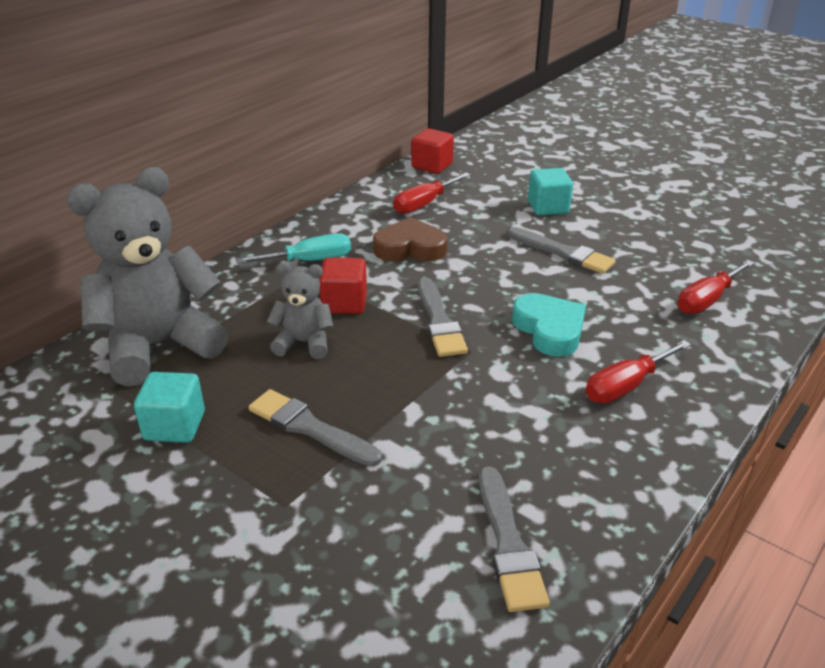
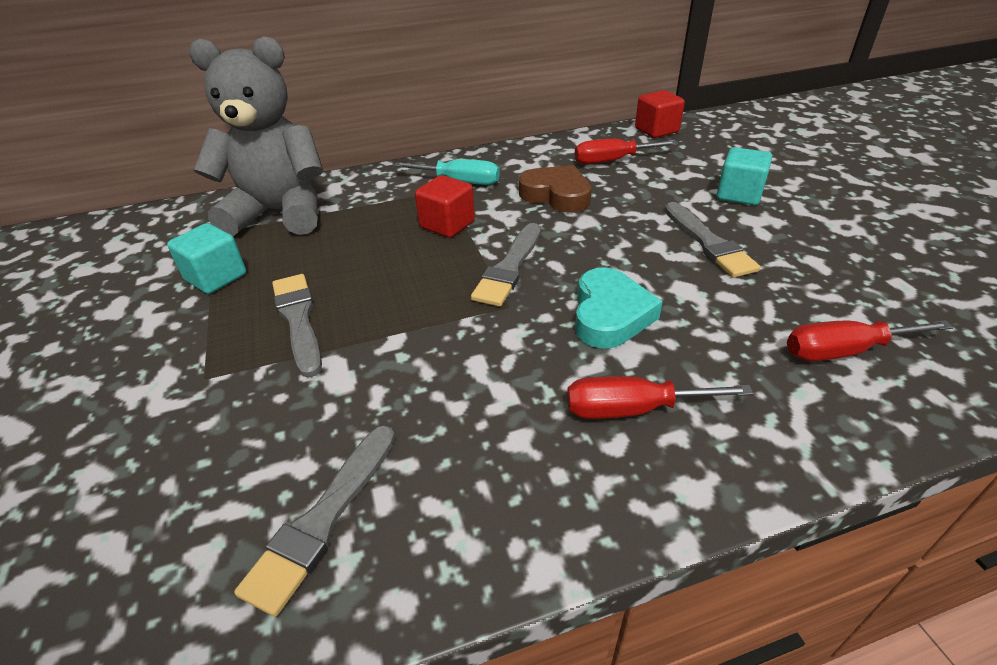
camera: 35 degrees right, 5 degrees up
grey teddy bear [267,262,333,359] -> none

